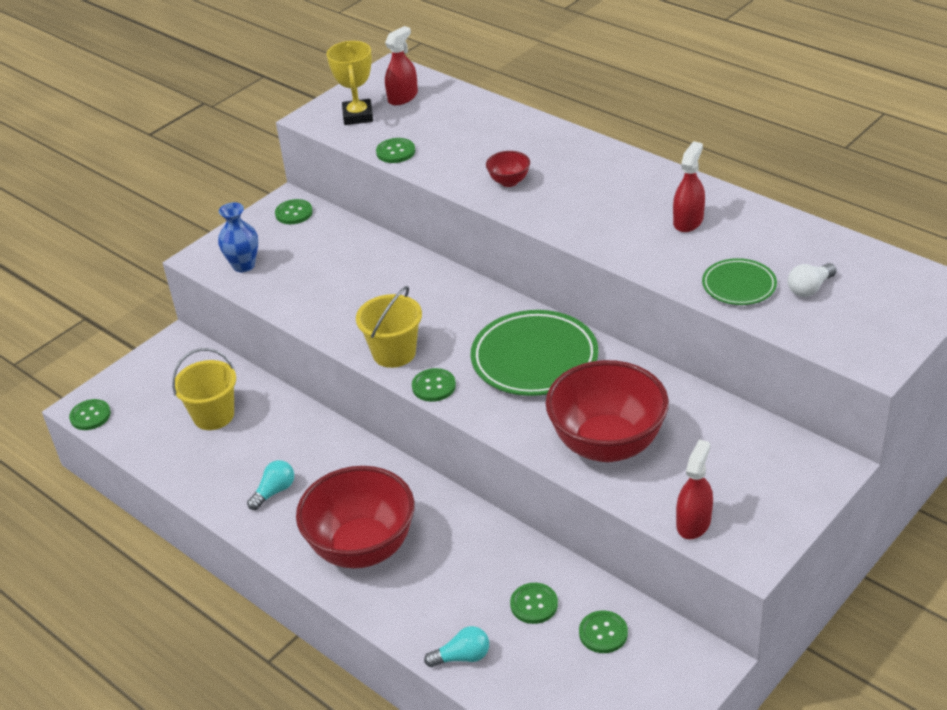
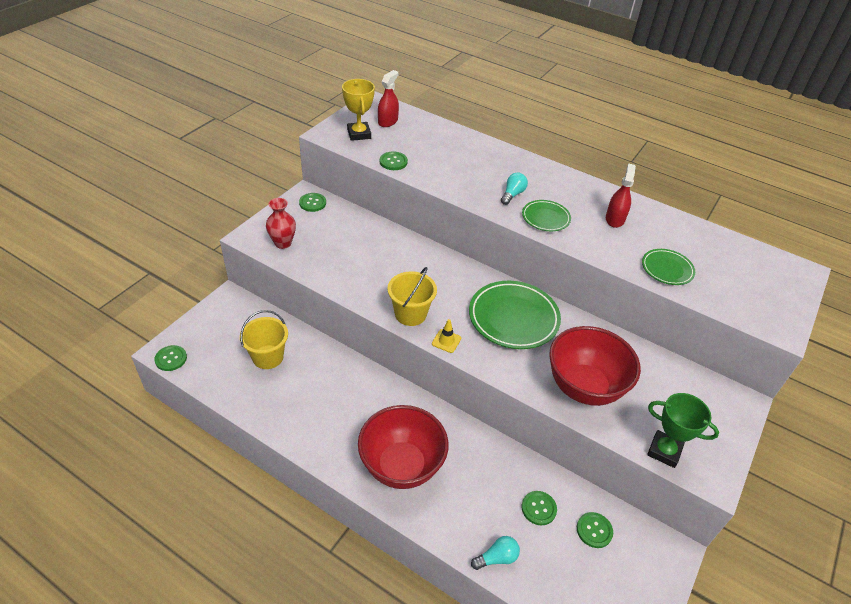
camera: 15 degrees left, 5 degrees up
blue vase [218,202,258,272] -> red vase [266,198,296,249]
turquoise light bulb [247,460,294,510] -> turquoise light bulb moved to [501,173,528,205]
green button [412,368,456,402] -> yellow traffic cone [432,319,461,353]
red bowl [486,151,530,187] -> none
red spray bottle [676,439,713,539] -> green trophy [647,393,719,468]
white light bulb [788,263,837,297] -> none
none -> green plate [522,200,571,231]

